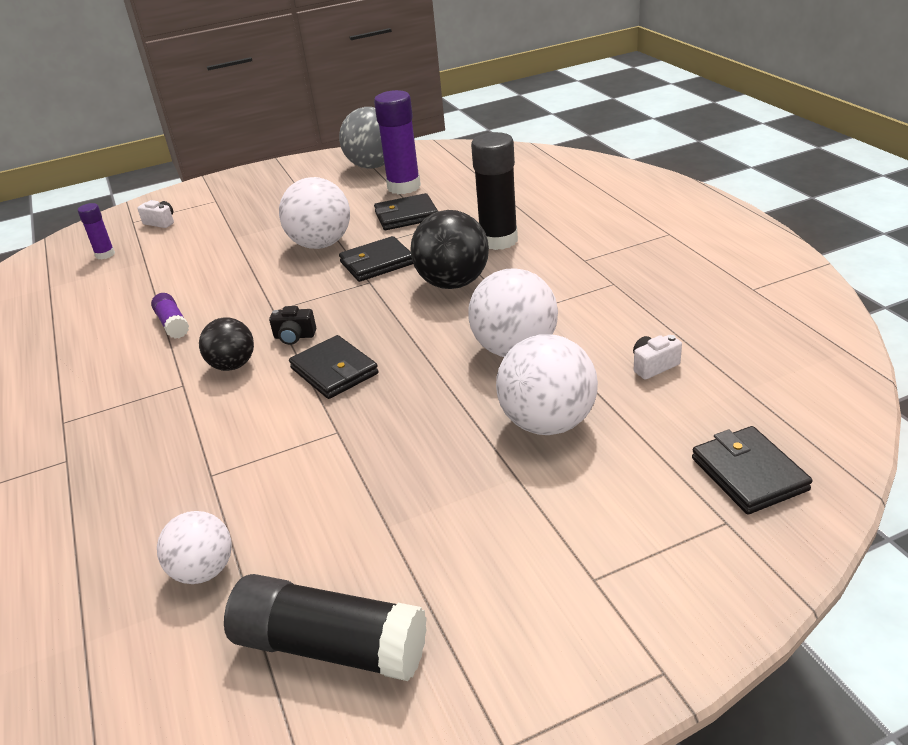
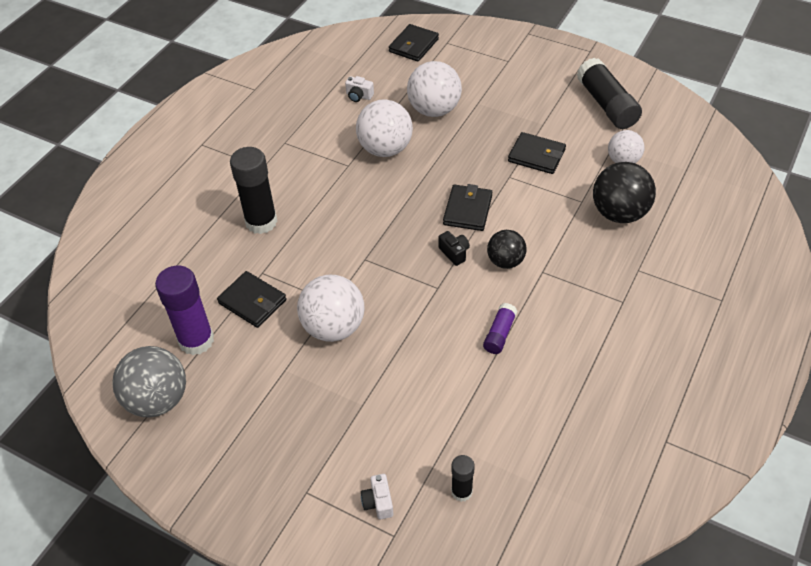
camera: 130 degrees left, 15 degrees up
purple glue stick [78,203,115,259] -> black glue stick [451,455,475,502]
black wallet [339,236,413,282] -> black wallet moved to [508,132,566,174]
black ball [410,210,489,289] -> black ball moved to [593,162,656,223]

